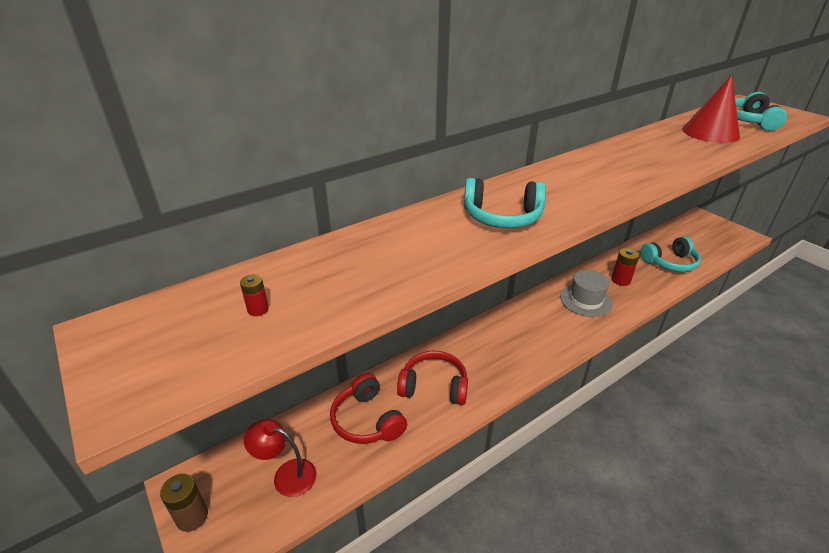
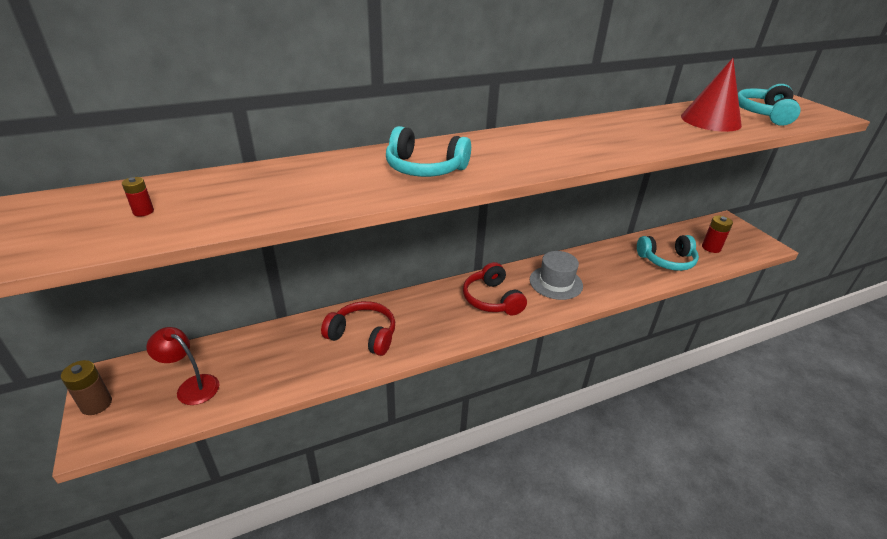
camera: 10 degrees right, 0 degrees up
red headphones [330,373,407,444] -> red headphones moved to [463,262,527,316]
red battery [611,248,639,286] -> red battery moved to [702,216,733,253]

